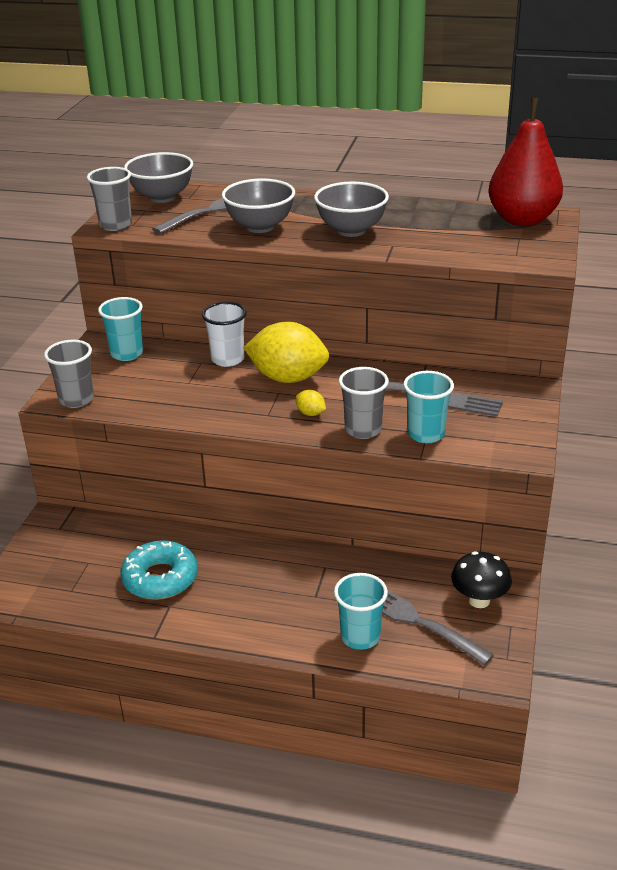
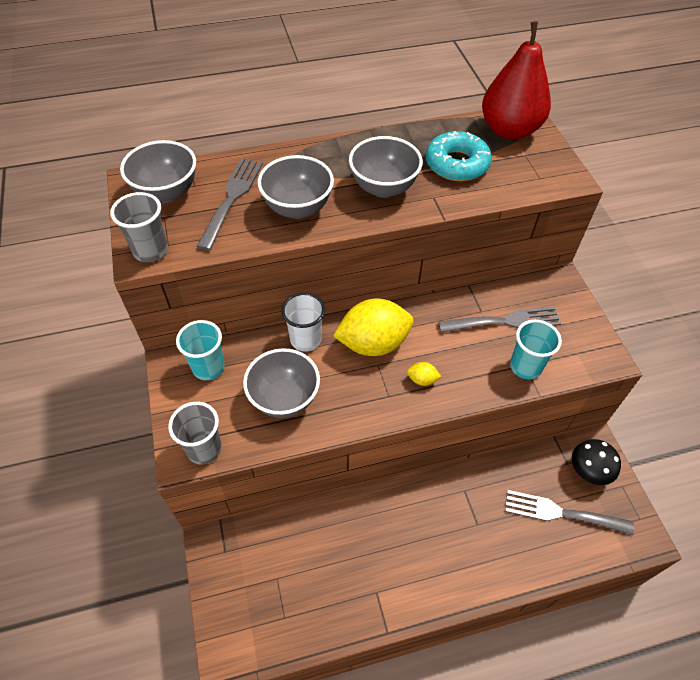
camera: 30 degrees left, 20 degrees up
turquoise donut [120,540,198,600] -> turquoise donut moved to [426,131,492,181]
turquoise cup [334,573,388,650] -> none
grey cup [339,367,389,439] -> none
none -> grey bowl [243,348,320,418]

